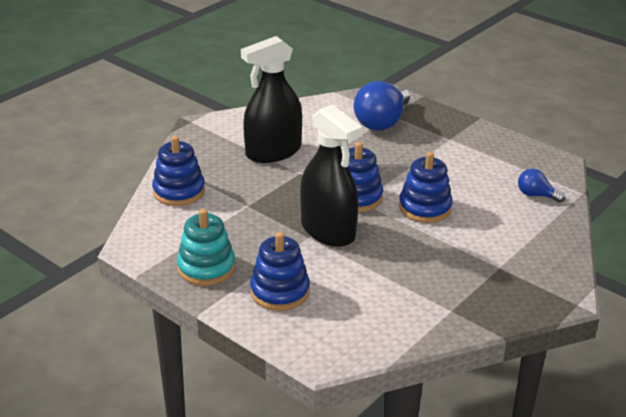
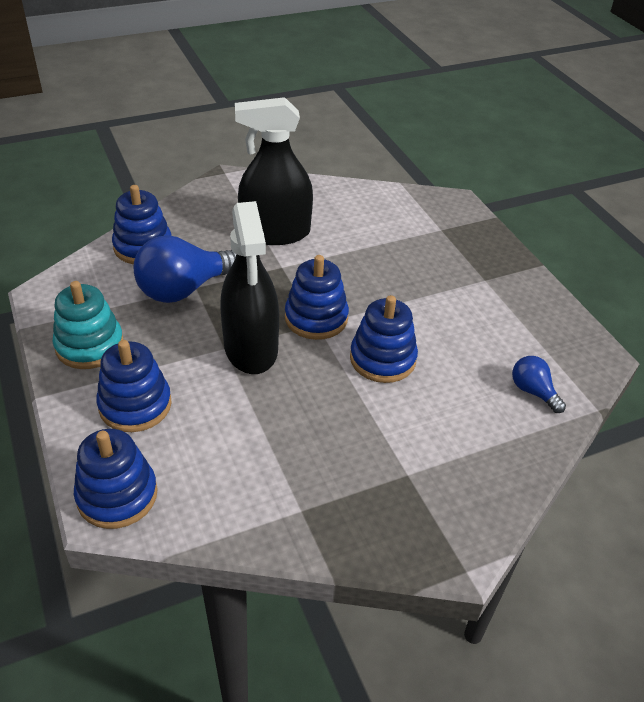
camera: 25 degrees right, 10 degrees up
blue light bulb [353,81,410,131] -> blue light bulb moved to [134,235,236,303]
none -> blue stacking toy [74,429,158,529]

